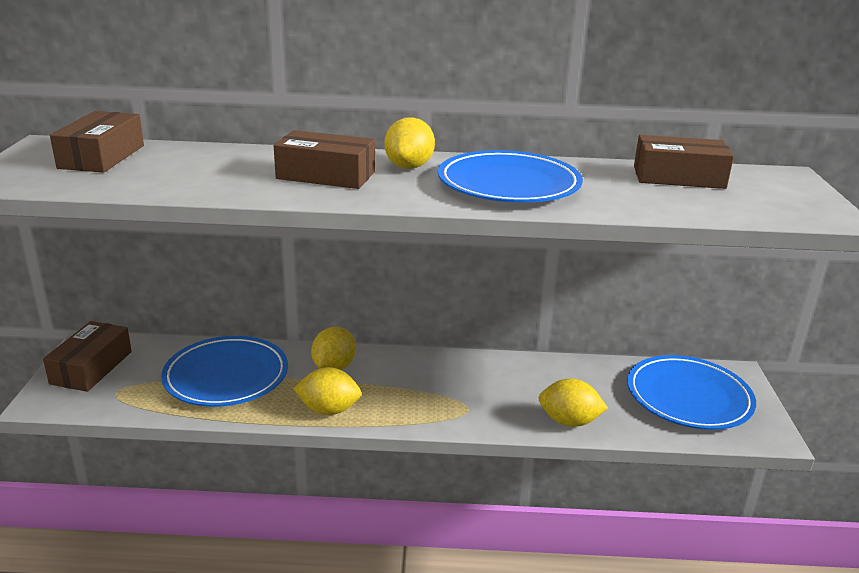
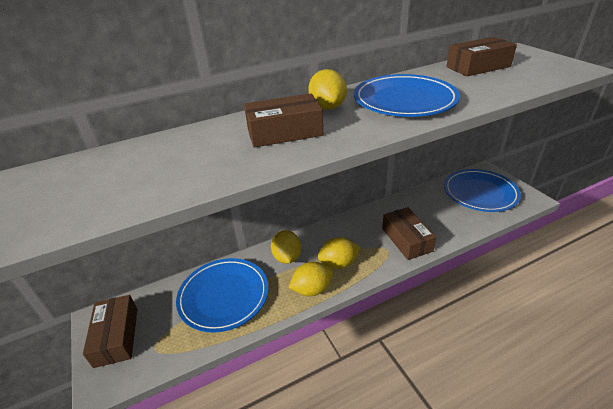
camera: 25 degrees left, 10 degrees up
brown box [50,111,144,173] -> brown box moved to [382,207,436,260]
yellow lemon [538,378,608,427] -> yellow lemon moved to [318,237,361,269]

